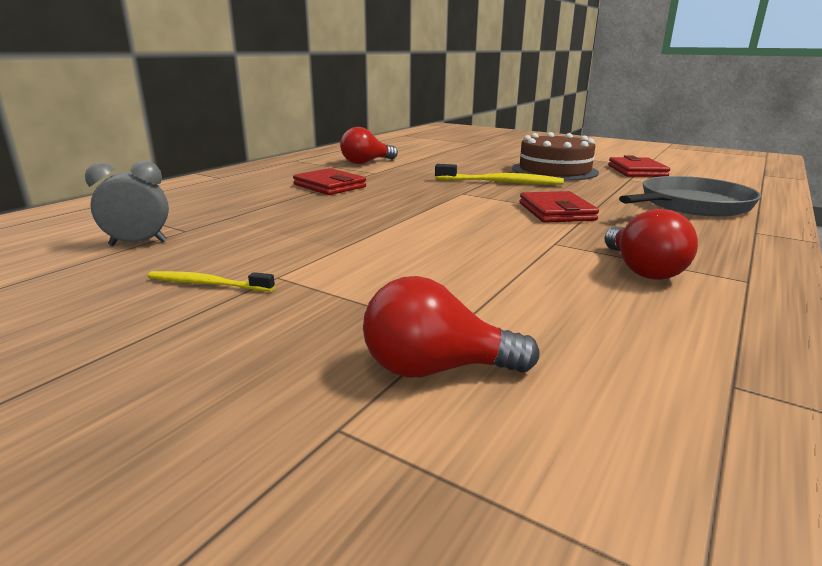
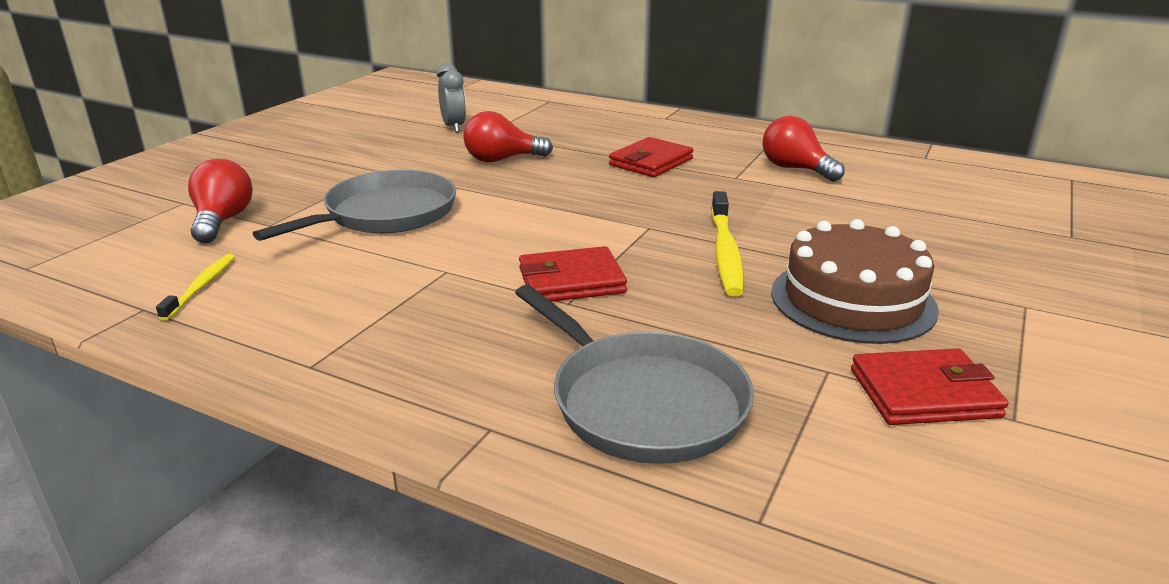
camera: 85 degrees right, 5 degrees up
yellow toothbrush [148,271,275,292] -> yellow toothbrush moved to [156,254,235,321]
red light bulb [604,209,698,280] -> red light bulb moved to [463,111,553,162]
none -> grey pan [253,170,456,241]

